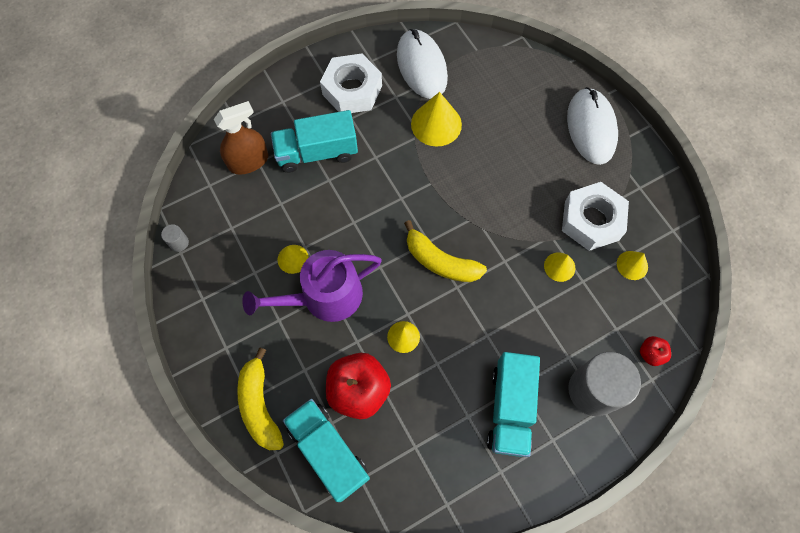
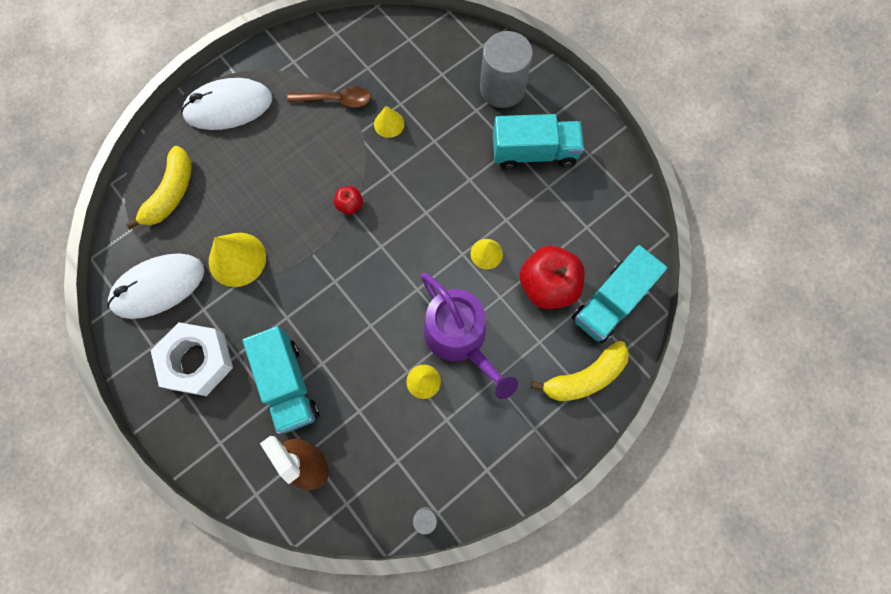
camera: 100 degrees left, 5 degrees up
yellow banana [404,220,487,282] -> yellow banana moved to [126,146,191,230]
white nut [562,182,629,251] -> brown spoon [287,87,371,108]
yellow cone [617,251,648,280] -> none
red apple [640,336,671,366] -> red apple moved to [334,186,363,214]

